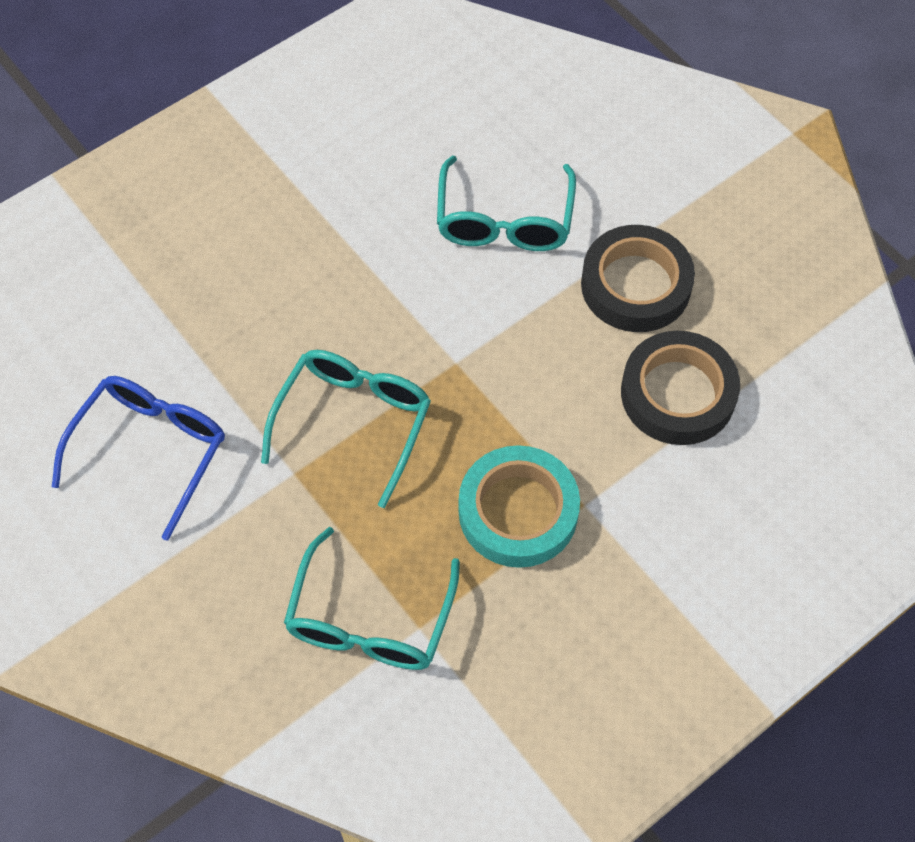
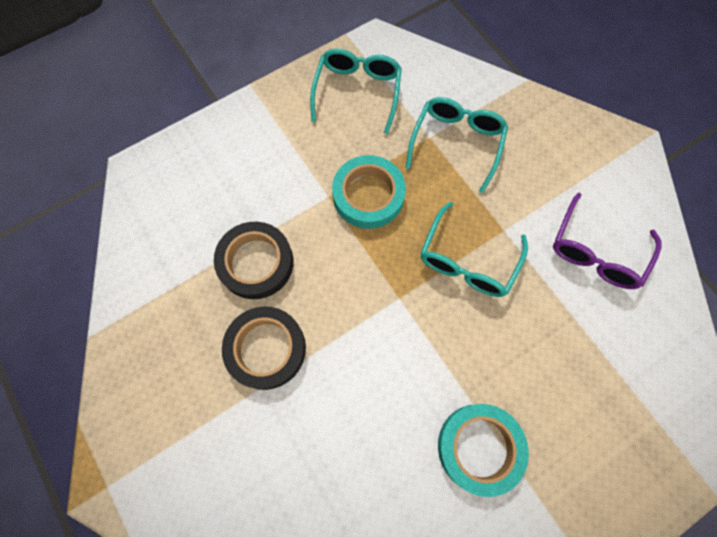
camera: 175 degrees left, 10 degrees up
blue glasses [52,376,225,540] -> purple glasses [553,193,662,289]
turquoise glasses [437,156,576,251] -> turquoise glasses moved to [310,48,402,134]
none -> turquoise tape [438,404,529,497]

